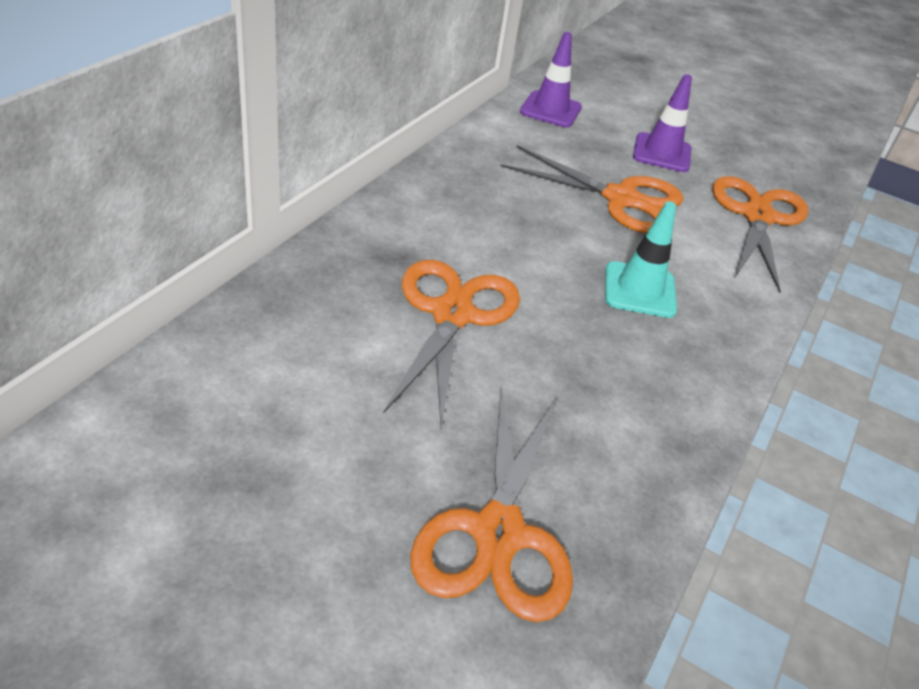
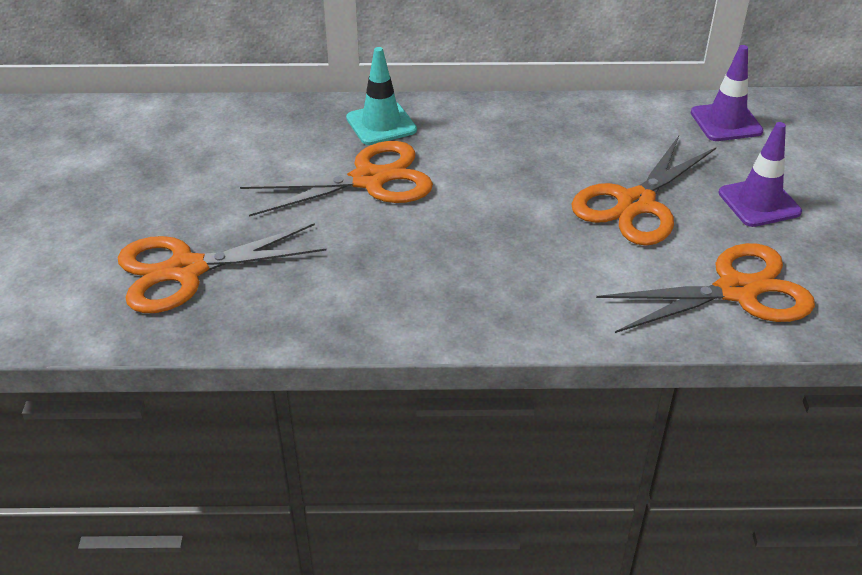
camera: 65 degrees right, 0 degrees up
orange scissors [501,145,683,233] -> orange scissors turned 45 degrees clockwise [571,136,716,246]
turquoise traffic cone [605,201,677,318] -> turquoise traffic cone moved to [346,47,417,145]

